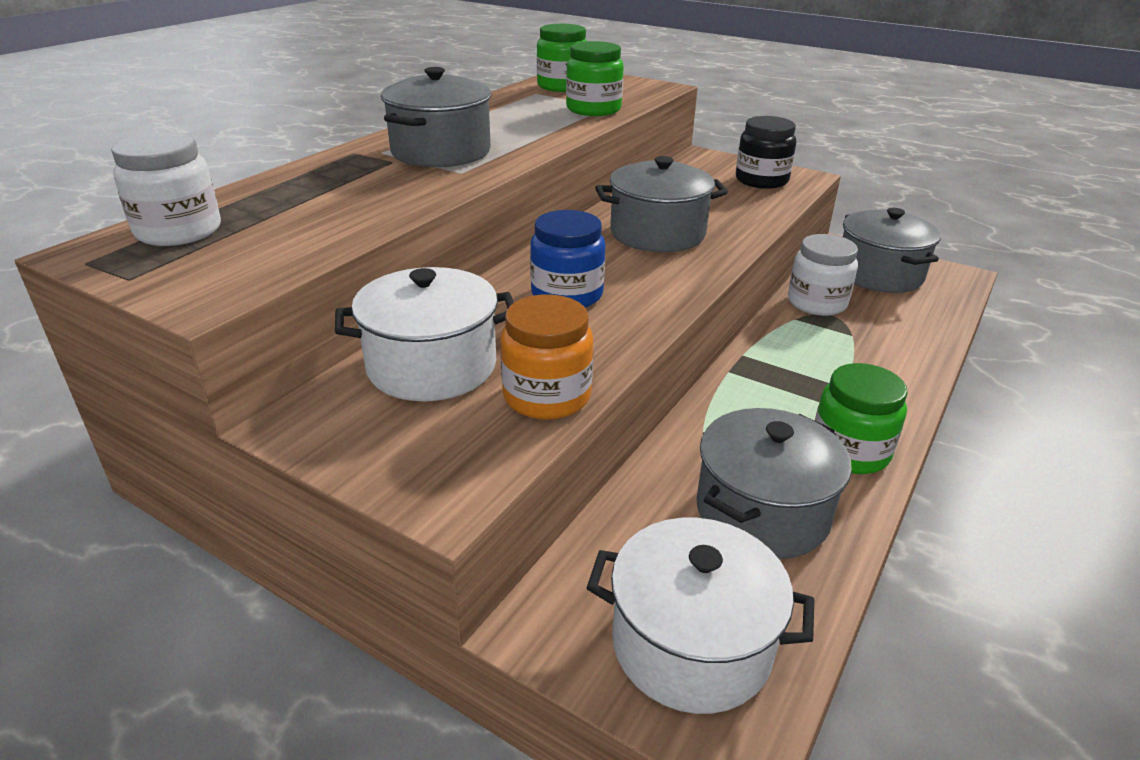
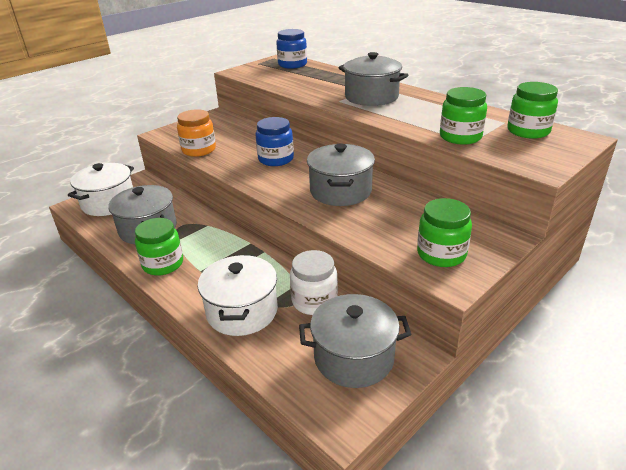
camera: 105 degrees right, 0 degrees up
white jar [111,132,221,246] -> blue jar [276,29,307,69]
white pot [335,267,514,401] -> white pot moved to [198,255,278,336]
black jar [736,116,796,189] -> green jar [417,198,472,267]

